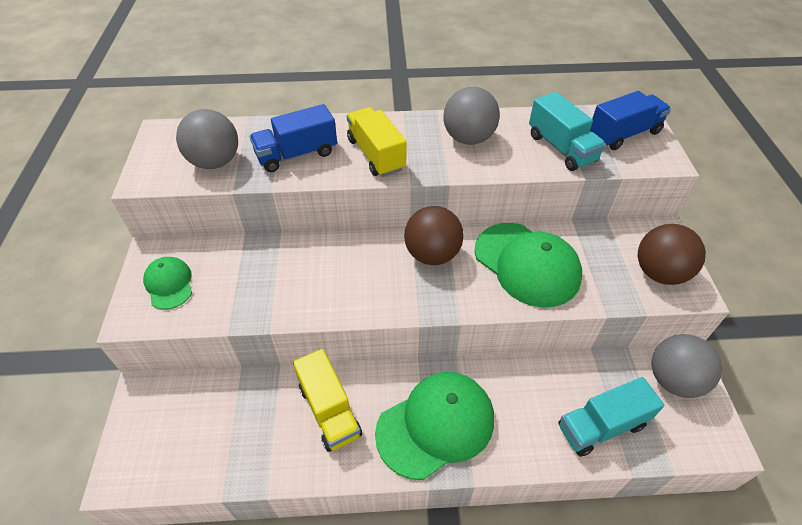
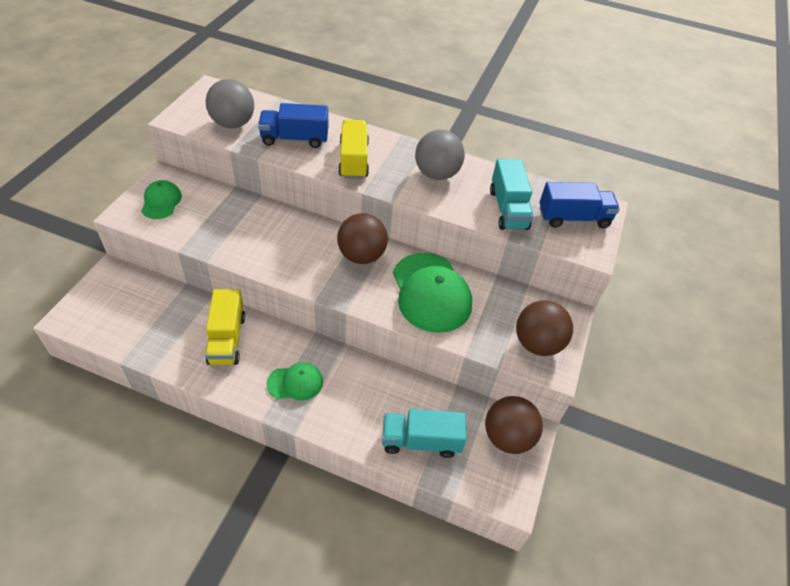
camera: 20 degrees right, 0 degrees up
green cap [375,372,494,480] -> green cap [267,362,323,400], size x0.54
grey ball [652,334,722,398] -> brown ball [485,396,543,454]

